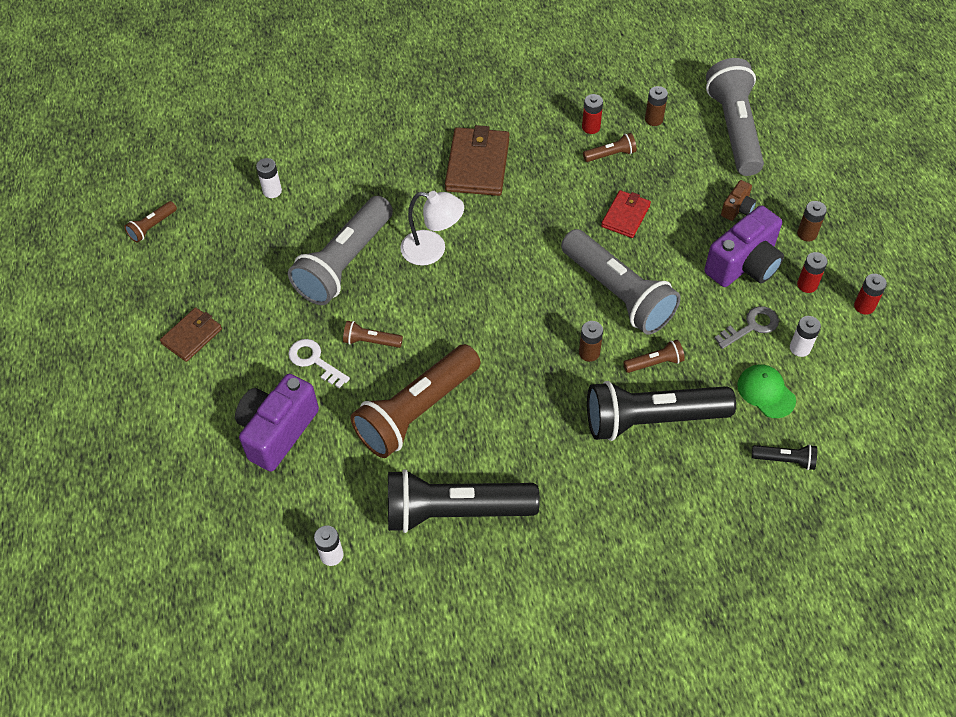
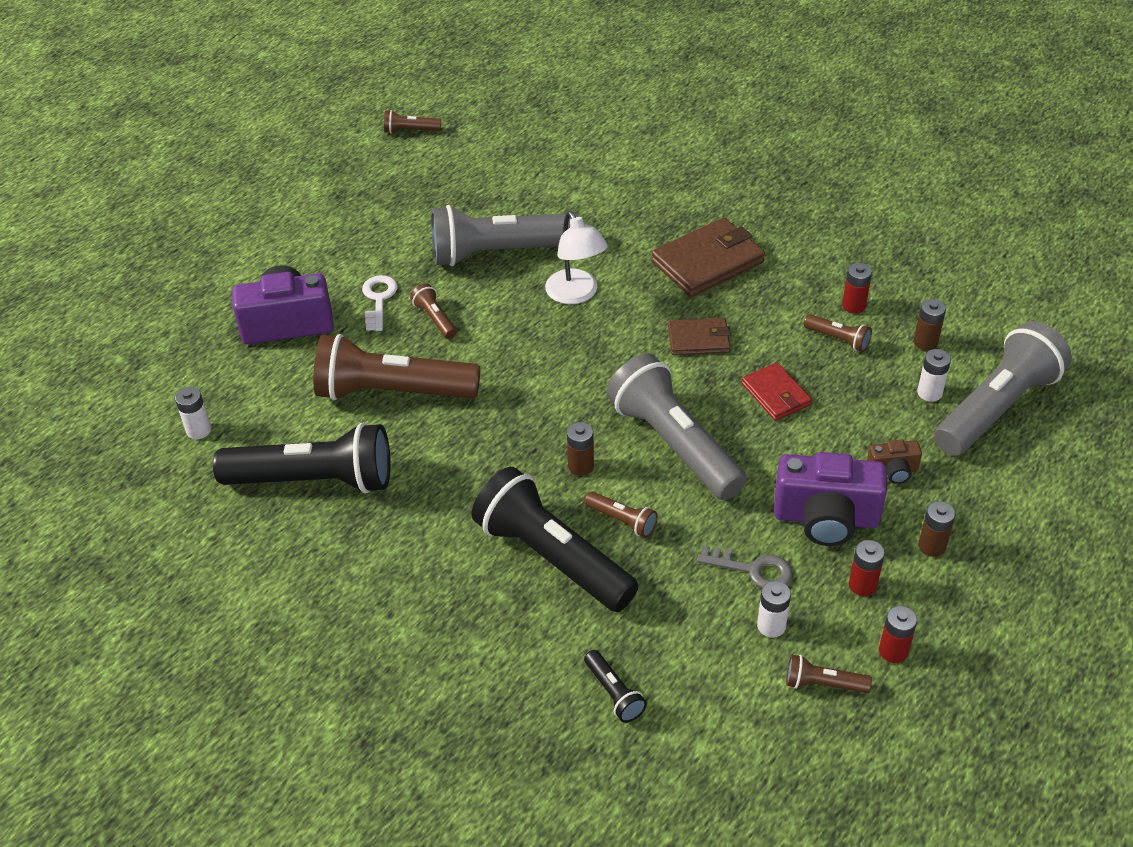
camera: 50 degrees right, 10 degrees down
brown wallet [160,307,222,362] -> brown wallet moved to [668,318,731,355]
white battery [256,158,282,198] -> white battery moved to [917,349,951,402]
black flashlight [388,469,540,533] -> black flashlight turned 135 degrees clockwise [213,423,390,494]
grey flashlight [561,229,681,335] -> grey flashlight turned 135 degrees clockwise [607,354,747,500]
red wallet [601,190,651,238] -> red wallet turned 75 degrees clockwise [742,362,812,421]
green cap [737,364,796,418] -> none
none -> brown flashlight [786,655,872,693]

